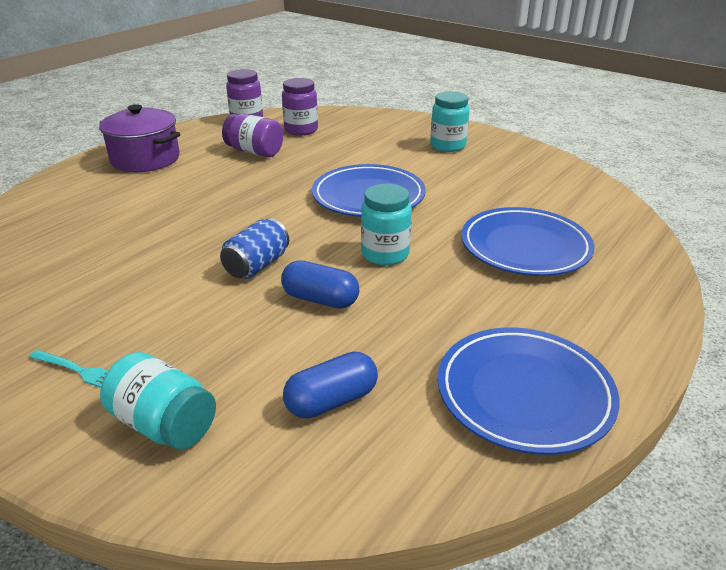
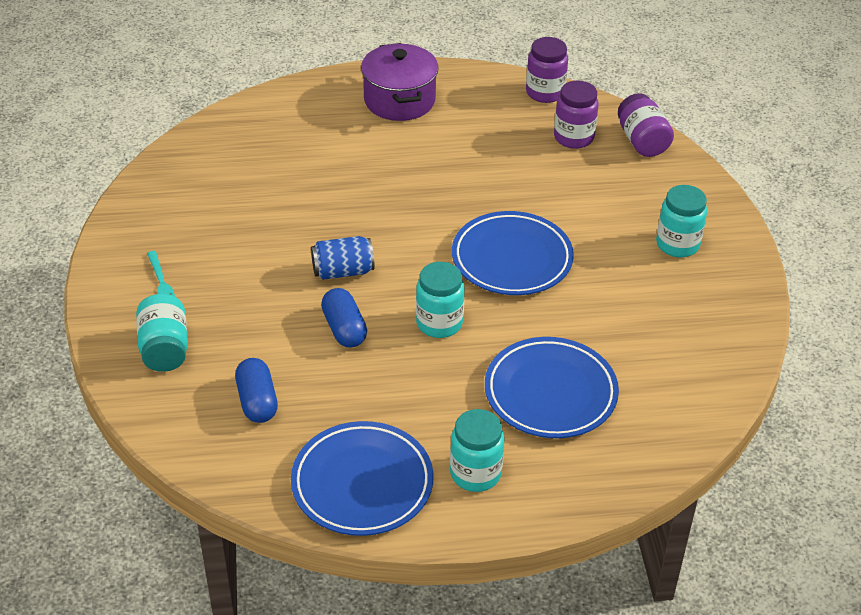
camera: 45 degrees right, 10 degrees up
purple jar [222,114,283,157] -> purple jar moved to [618,93,674,157]
blue capsule [283,351,378,418] -> blue capsule turned 60 degrees clockwise [235,358,278,423]
none -> turquoise jar [450,409,505,492]

